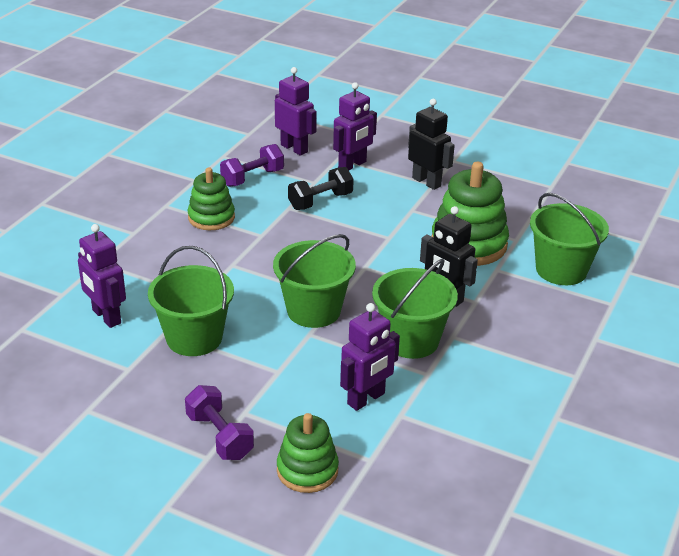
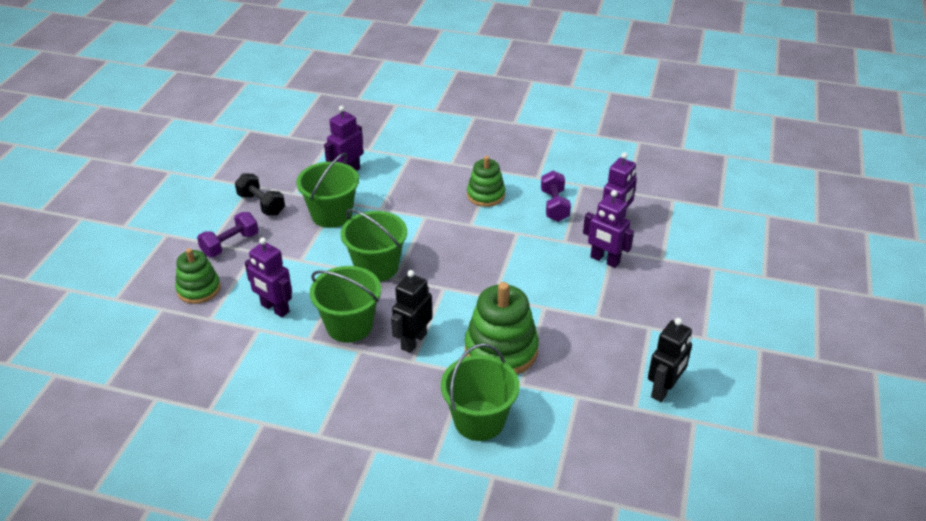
camera: 80 degrees right, 5 degrees up
purple dumbbell [220,144,284,187] -> purple dumbbell turned 45 degrees clockwise [541,171,571,222]
black dumbbell [288,167,354,210] -> black dumbbell moved to [235,173,285,215]
black robot [408,99,455,190] -> black robot moved to [648,318,692,402]

